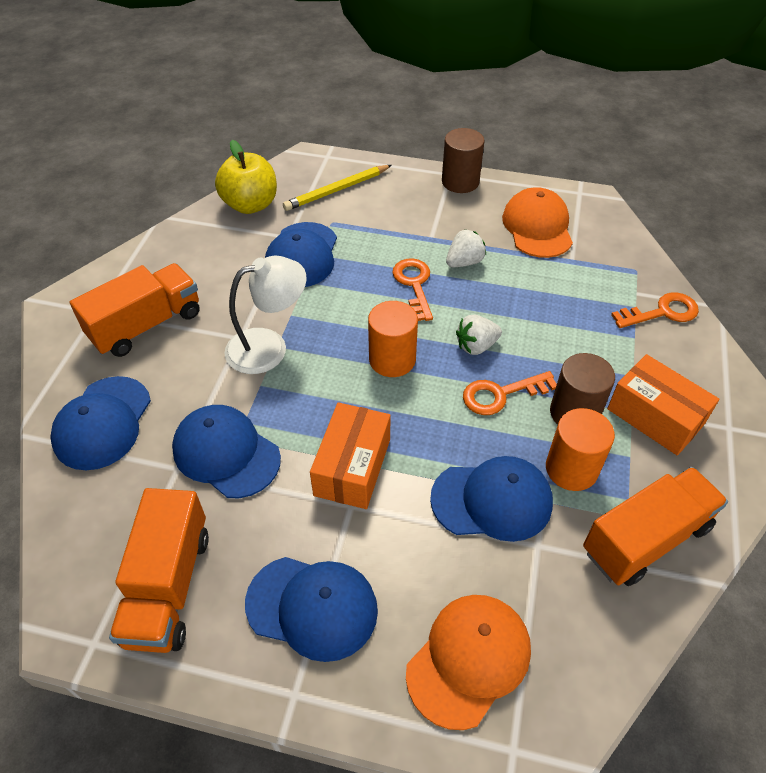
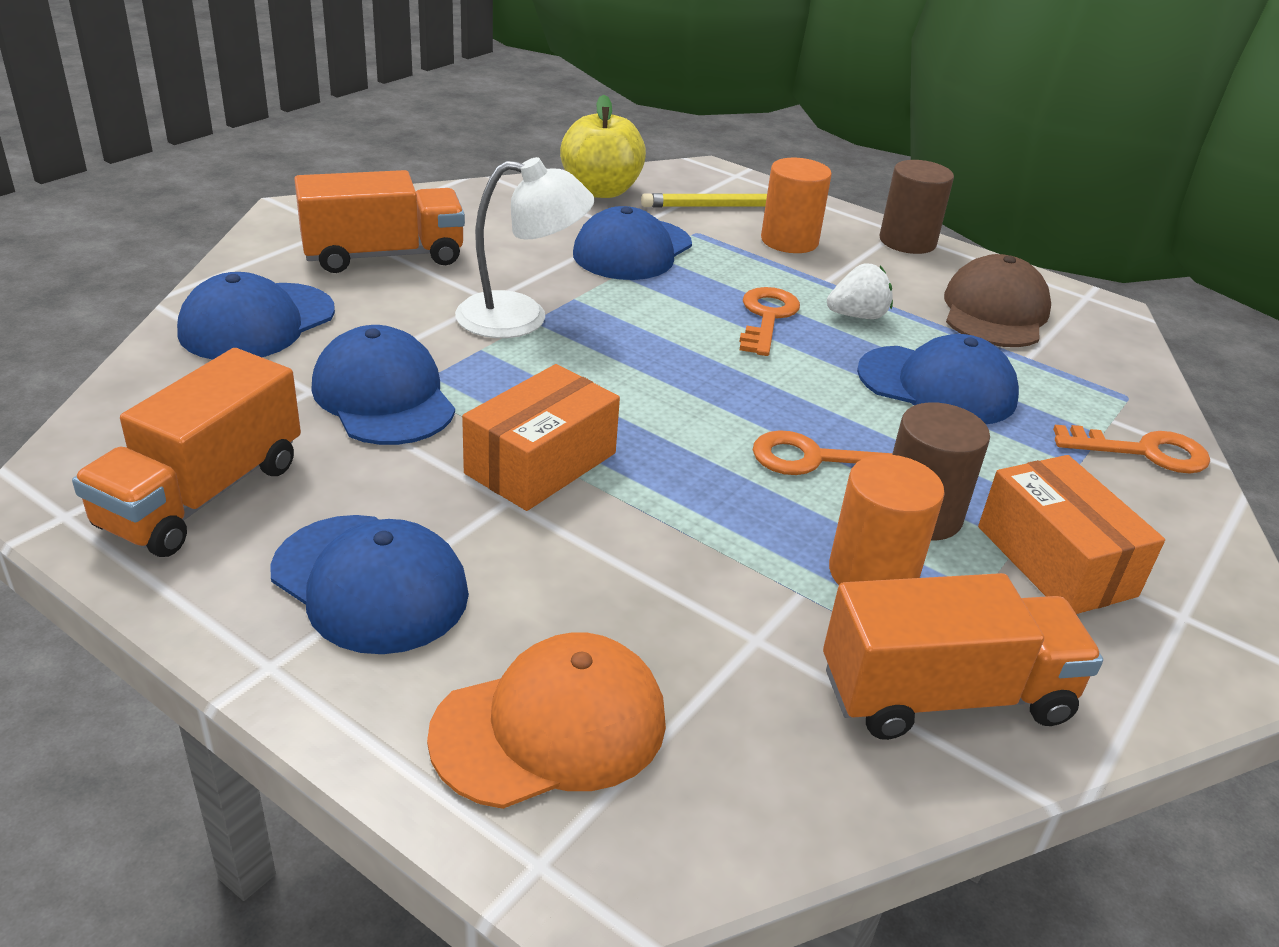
camera: 20 degrees right, 15 degrees down
orange cylinder [368,301,418,377] -> orange cylinder moved to [761,158,832,253]
blue cap [430,456,553,542] -> blue cap moved to [857,334,1019,424]
white strawberry [456,315,502,355] -> none
orange cap [502,187,573,258] -> brown cap [944,254,1051,347]

